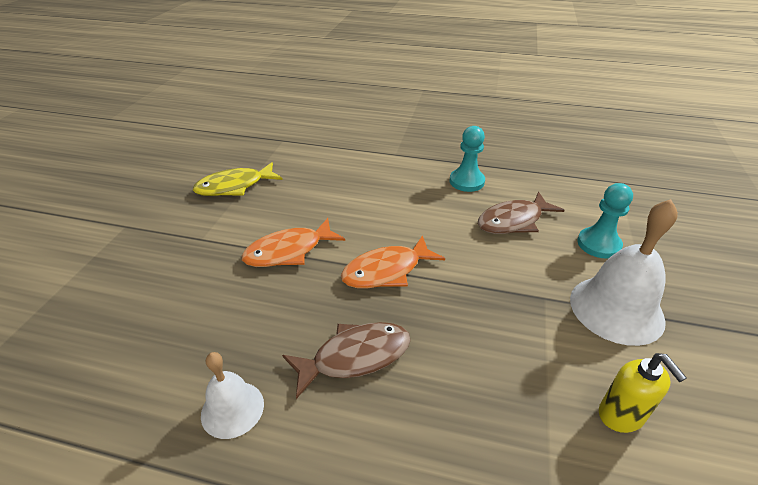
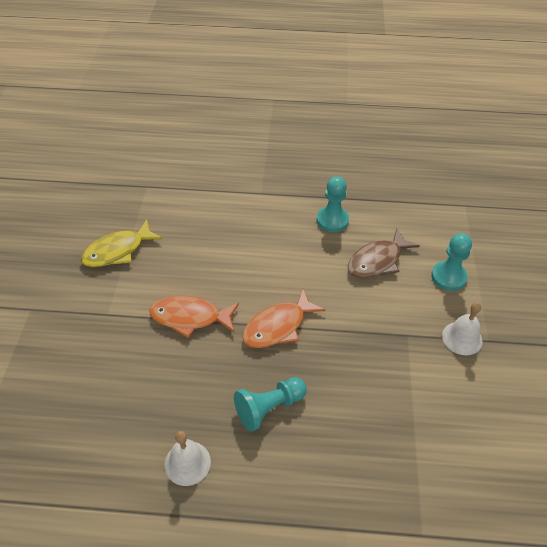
camera: 10 degrees left, 10 degrees up
orange fish [242,218,345,267] -> orange fish turned 45 degrees clockwise [149,296,239,338]
brown fish [282,322,411,399] -> turquoise pawn [234,377,307,432]
white bell [570,199,678,346] -> white bell [442,302,483,355], size x0.57
yellow soap dispenser [599,353,687,433] -> none

